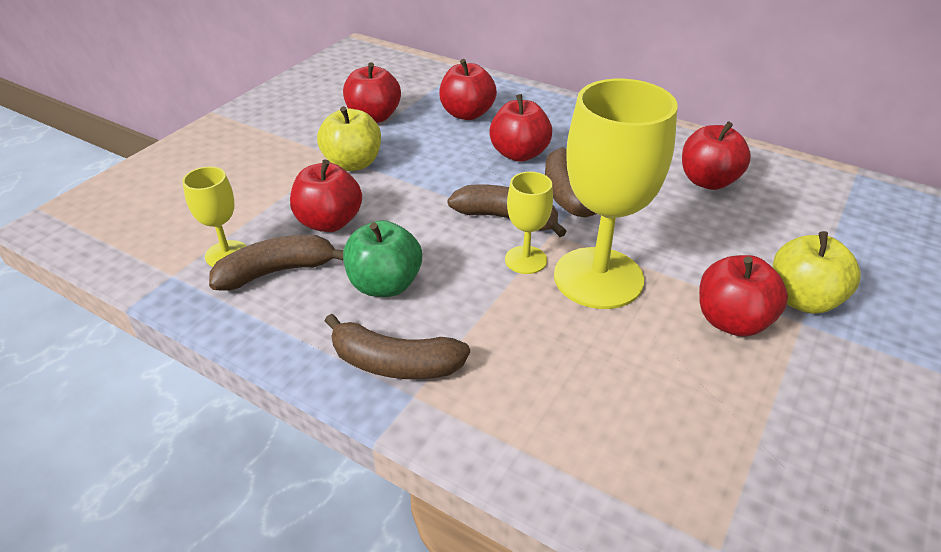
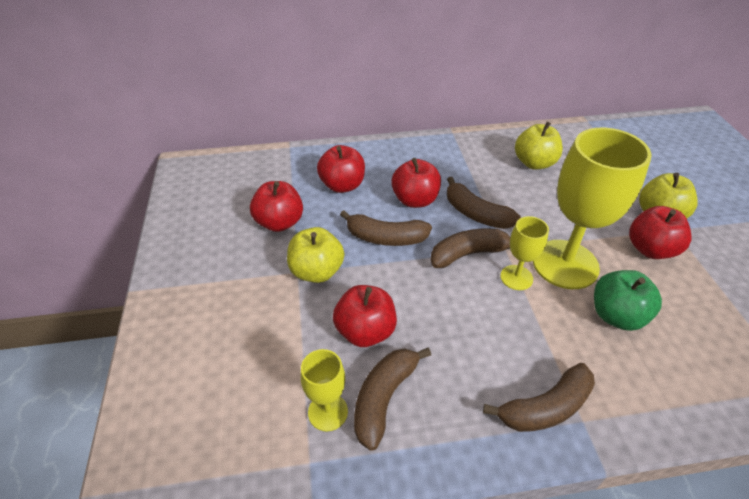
camera: 40 degrees left, 5 degrees up
green apple [343,220,422,297] -> green apple moved to [594,270,662,331]
red apple [682,121,751,190] -> yellow apple [515,122,563,170]
none -> brown banana [340,210,432,246]

